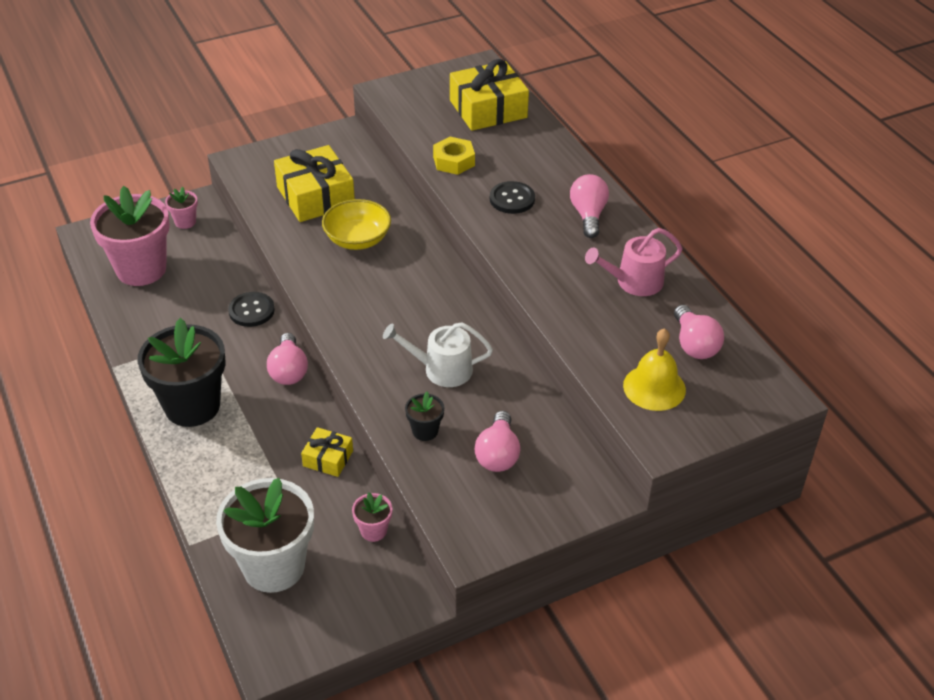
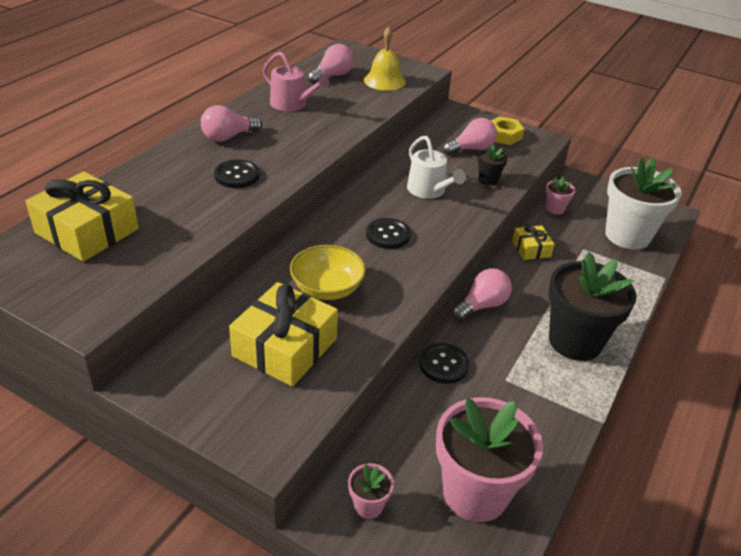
camera: 125 degrees left, 5 degrees down
yellow nut [433,137,475,175] -> yellow nut moved to [490,116,524,145]
none -> black button [366,218,411,249]

